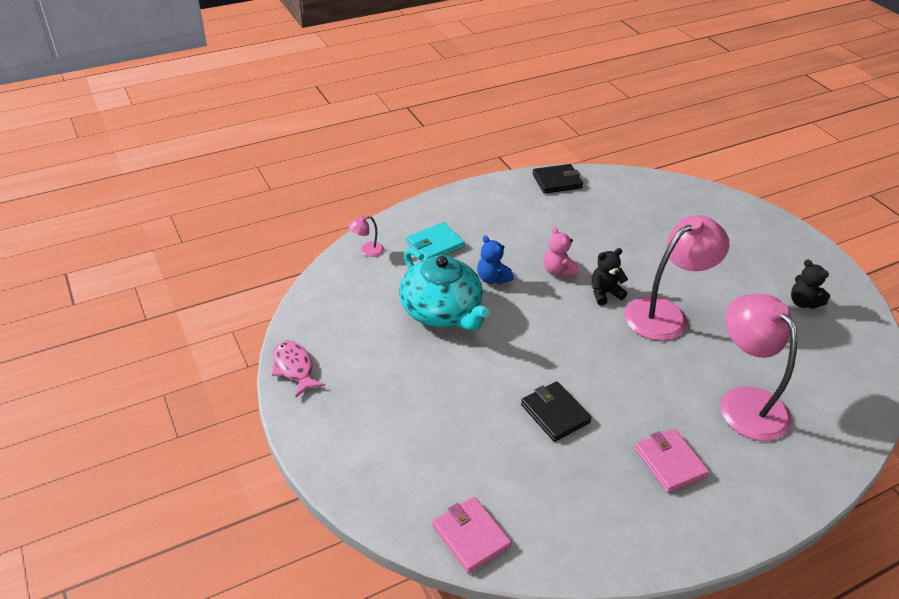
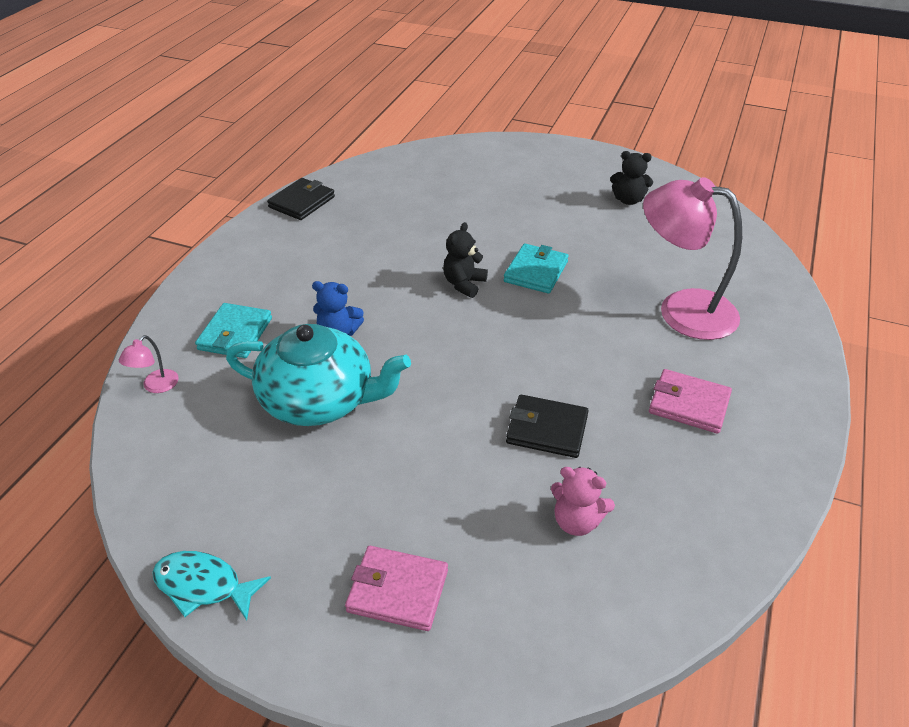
camera: 40 degrees left, 0 degrees up
pink fish [272,341,325,397] -> turquoise fish [152,551,271,621]
pink wallet [432,497,512,573] -> pink wallet moved to [345,546,448,631]
pink teddy bear [544,226,579,277] -> pink teddy bear moved to [551,467,615,536]
pink lamp [624,215,729,341] -> turquoise wallet [504,244,569,294]

